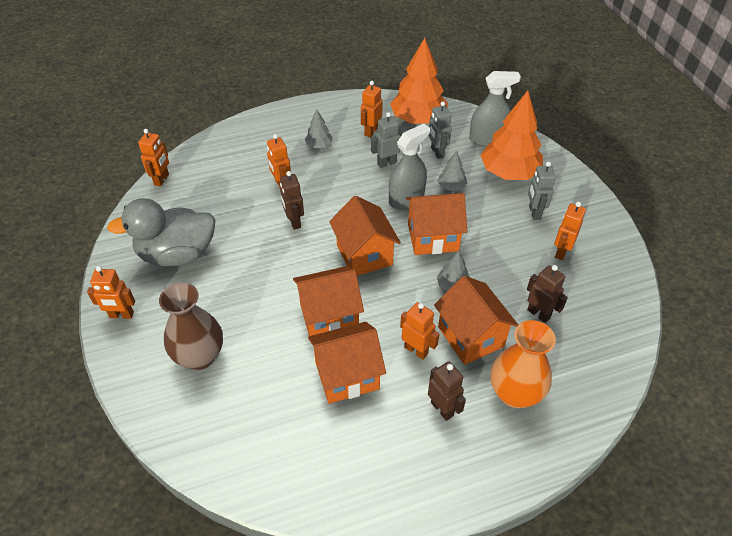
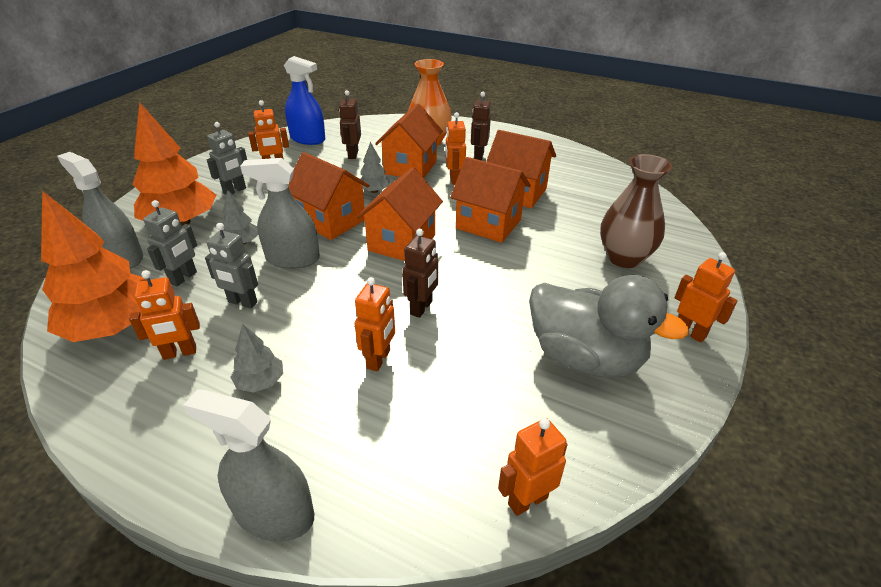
camera: 135 degrees left, 10 degrees down
none -> grey spray bottle [183,389,314,542]
none -> blue spray bottle [284,56,325,145]

